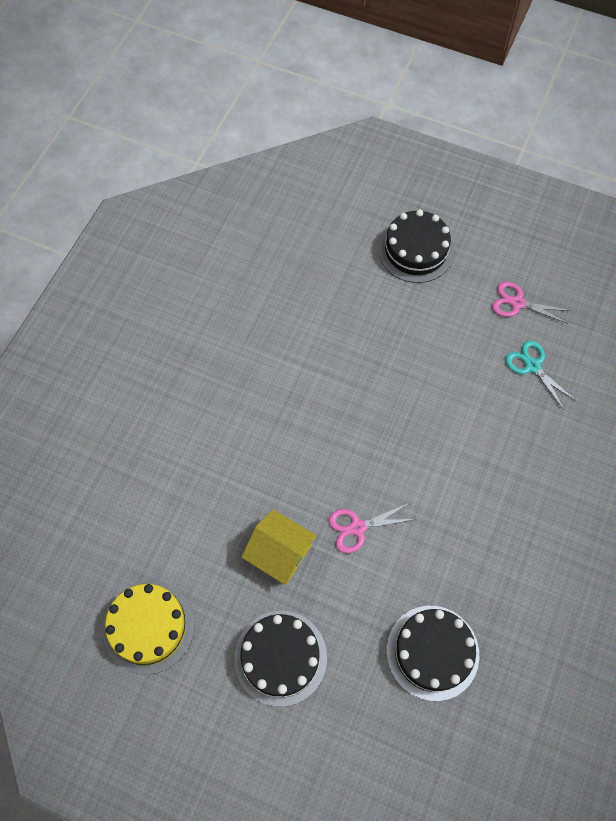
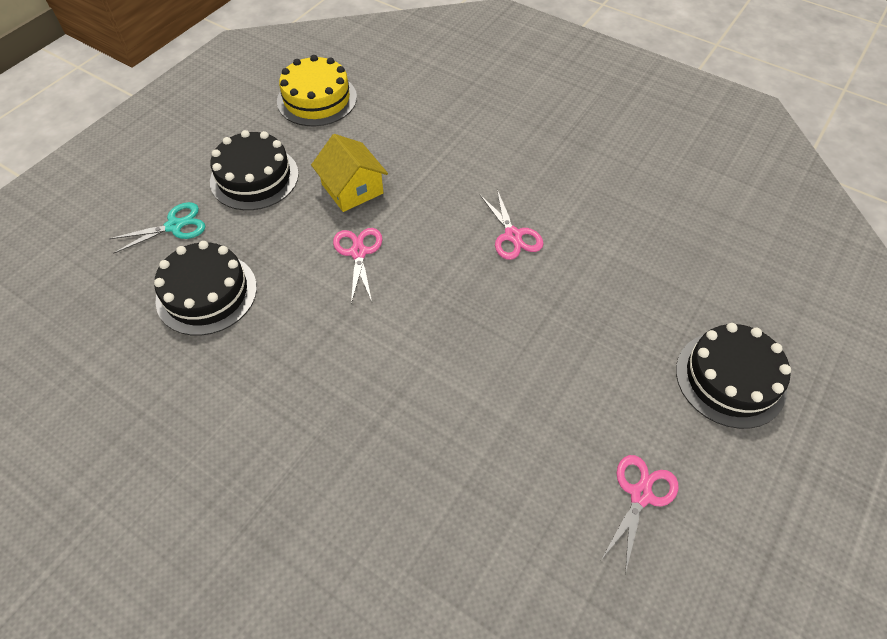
camera: 100 degrees right, 10 degrees down
yellow house [241,509,317,585] -> yellow house turned 75 degrees counterclockwise [311,134,388,212]
turquoise scissors [505,341,576,410] -> turquoise scissors moved to [109,202,205,254]
none -> pink scissors [480,190,544,260]

